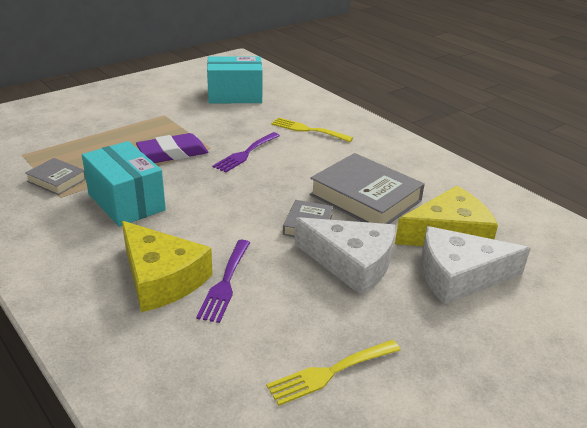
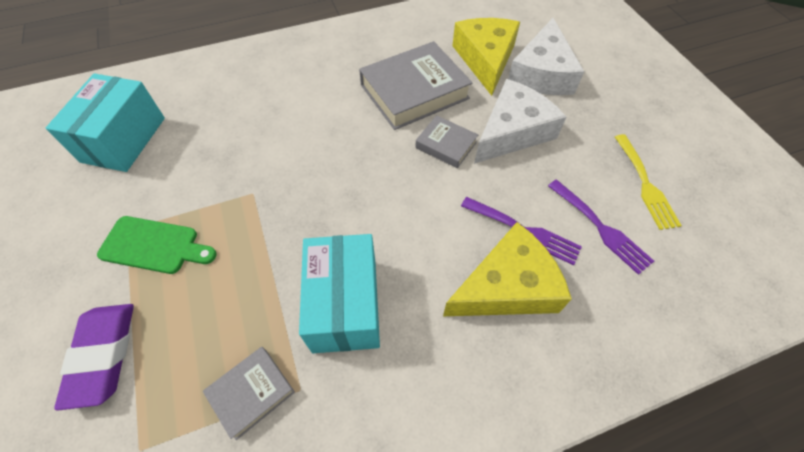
camera: 70 degrees left, 25 degrees up
turquoise box [82,141,166,227] -> turquoise box turned 75 degrees counterclockwise [299,234,380,353]
purple eraser [136,133,208,163] -> purple eraser moved to [54,304,134,411]
purple fork [213,132,280,173] -> purple fork moved to [548,179,654,275]
yellow fork [271,117,353,142] -> none
none -> green cutting board [97,216,217,274]

